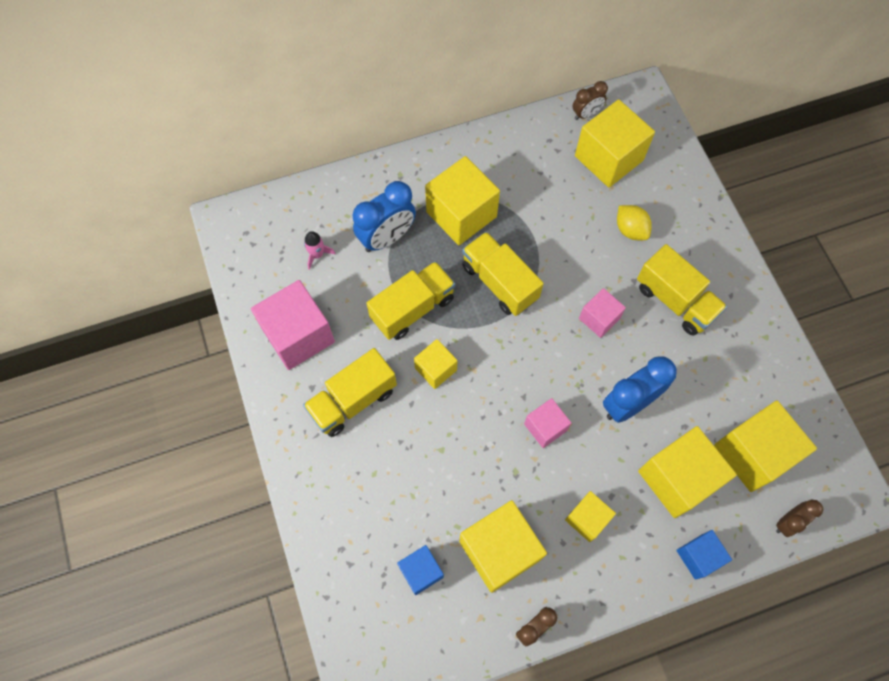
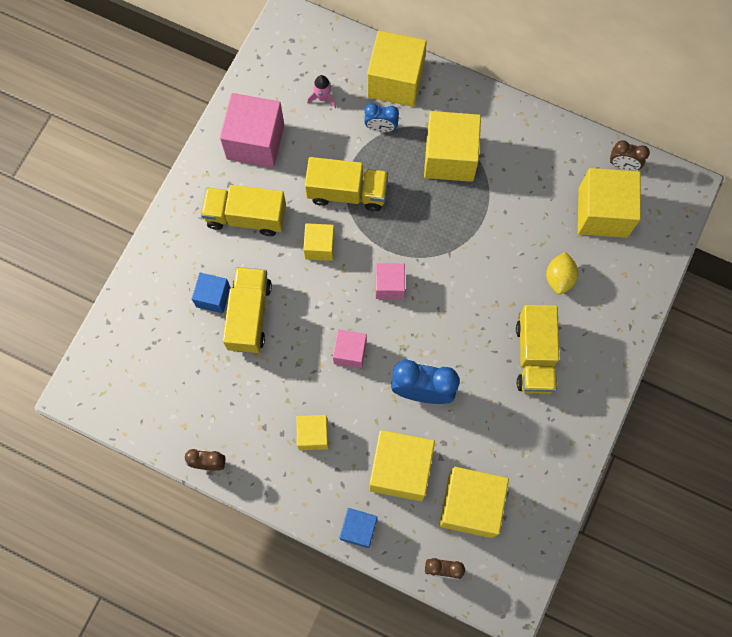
camera: 45 degrees right, 5 degrees up
blue clock [352,181,416,252] -> blue clock [364,103,399,132], size x0.57
blue cube [397,545,444,595] -> blue cube moved to [192,273,231,313]
yellow cube [459,500,547,593] -> yellow cube moved to [367,31,427,107]
yellow truck [462,232,544,316] -> yellow truck moved to [223,267,272,353]
pink cube [579,288,626,338] -> pink cube moved to [376,263,405,299]

